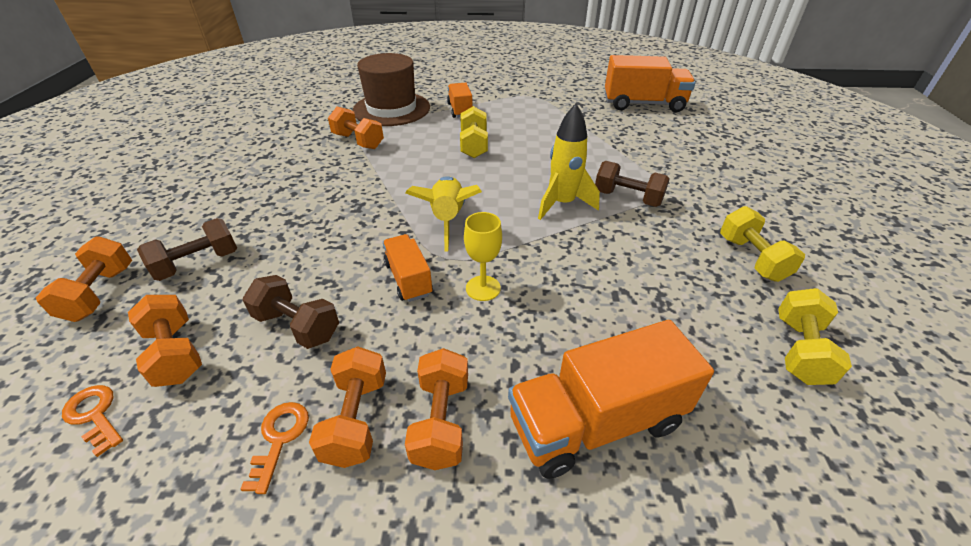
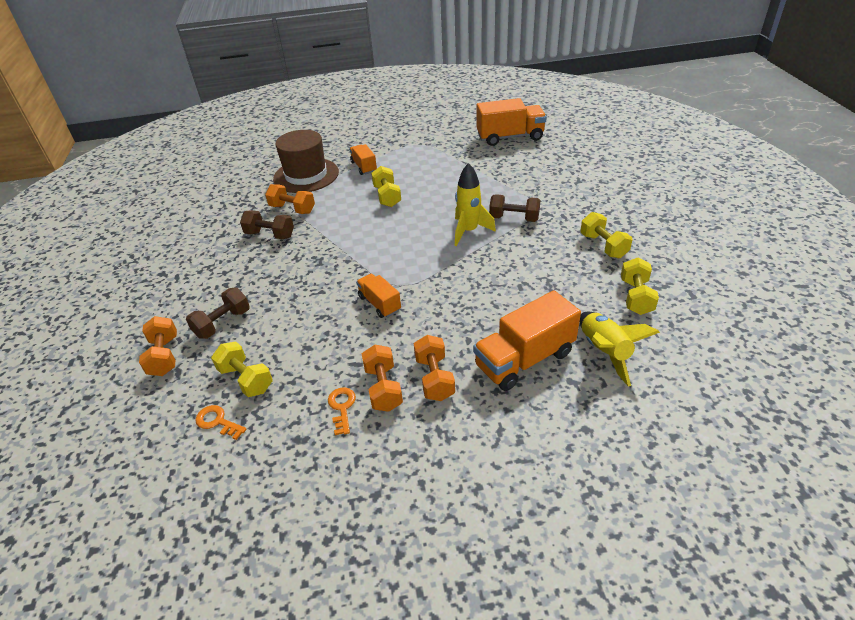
camera: 10 degrees left, 0 degrees up
orange dumbbell [128,295,202,387] -> yellow dumbbell [211,342,273,397]
brown dumbbell [243,275,339,349] -> brown dumbbell moved to [240,210,294,239]
yellow rocket [406,176,482,251] -> yellow rocket moved to [580,312,660,387]
yellow goblet [464,212,502,301] -> none

